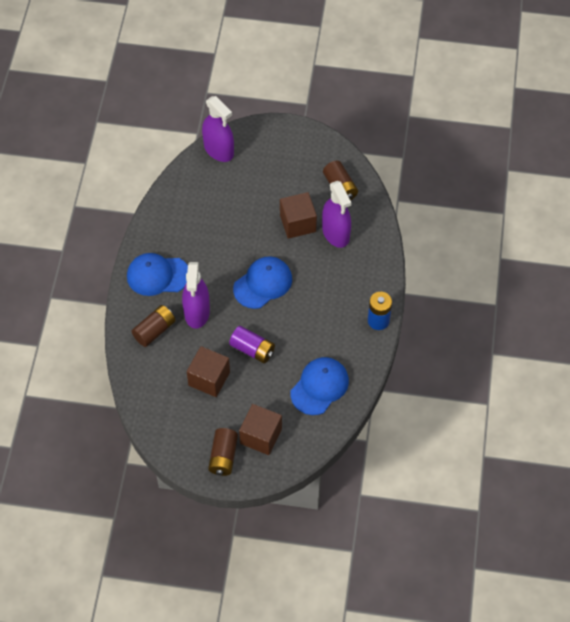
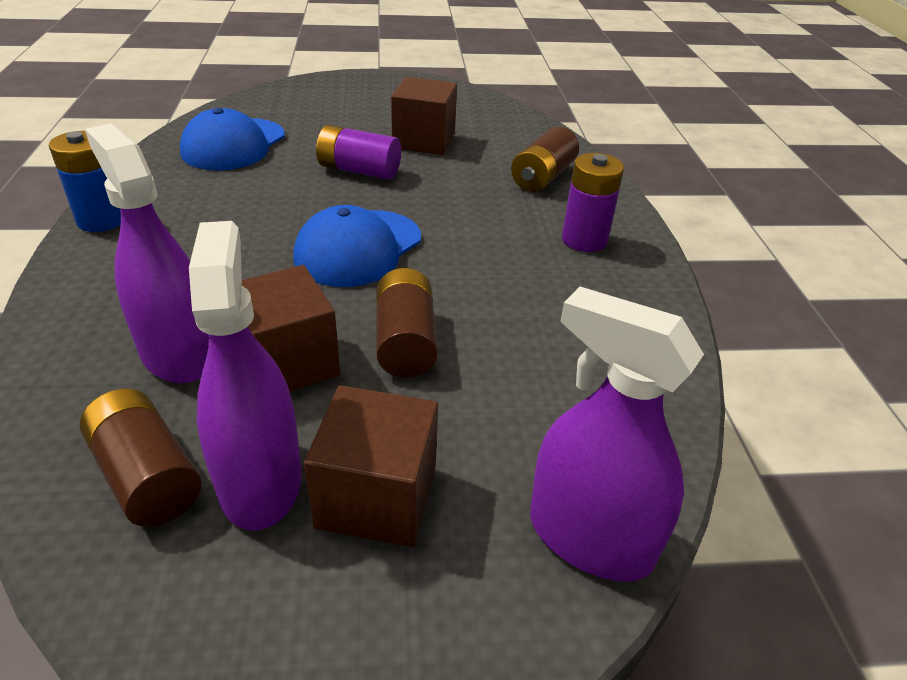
camera: 165 degrees right, 20 degrees down
blue cap [127,253,188,296] -> purple battery [562,153,624,252]
purple spray bottle [182,262,210,329] -> purple spray bottle moved to [189,221,302,530]
brown battery [208,428,238,476] -> brown battery moved to [377,268,438,377]
brown cube [239,404,282,455] -> brown cube moved to [304,385,438,547]

